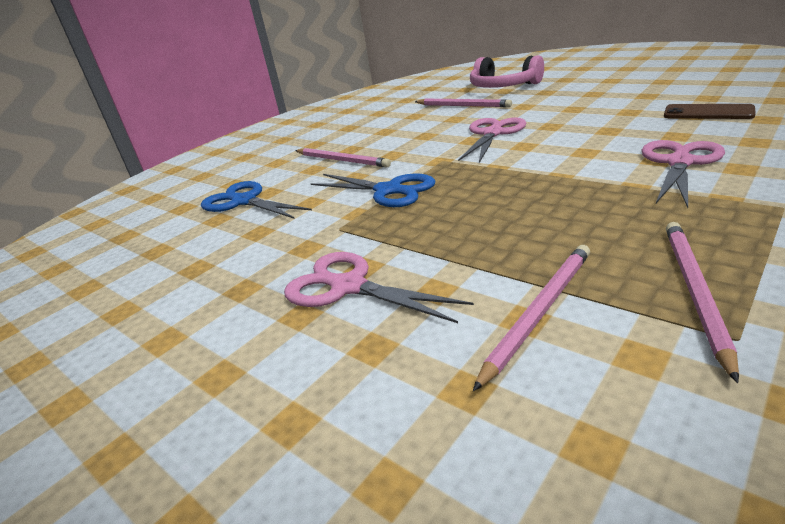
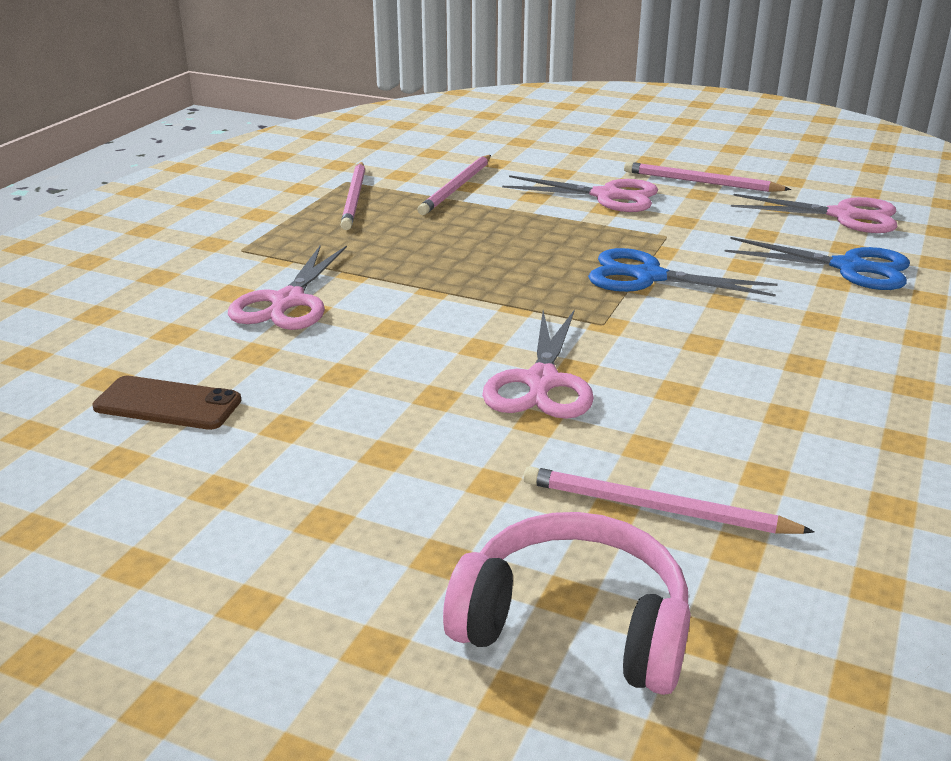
camera: 160 degrees right, 0 degrees up
pink pencil [295,148,391,167] -> pink pencil moved to [624,162,791,192]
none -> pink scissors [731,194,898,233]

